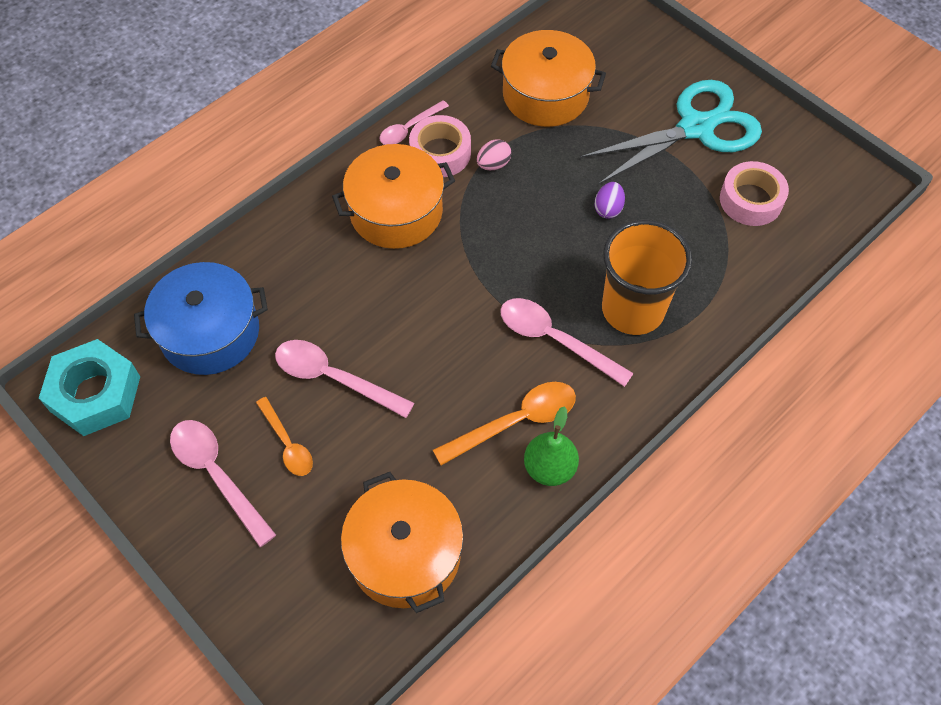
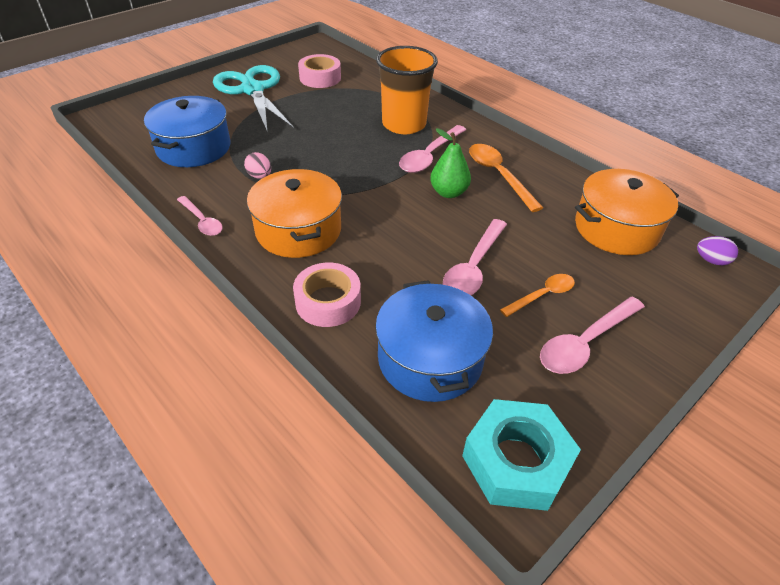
camera: 90 degrees left, 15 degrees down
pink tape [409,115,471,177] -> pink tape moved to [293,263,361,327]
orange pot [491,30,606,127] -> blue pot [144,96,230,167]
green pear [524,406,579,486] -> green pear moved to [430,128,471,198]
purple egg [594,182,625,219] -> purple egg moved to [697,236,738,265]

